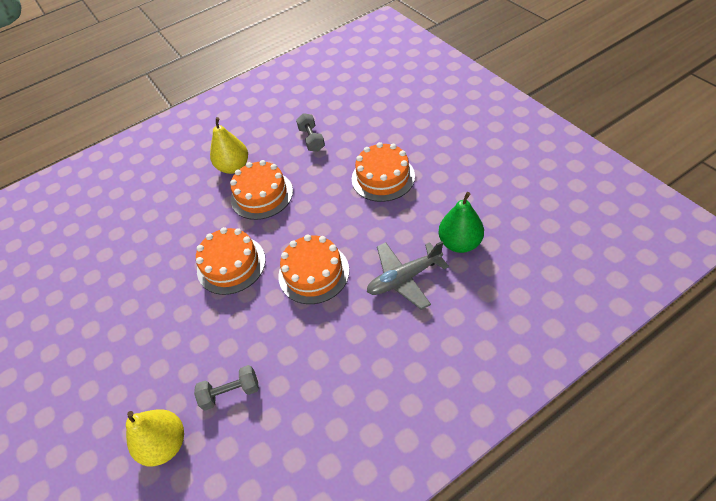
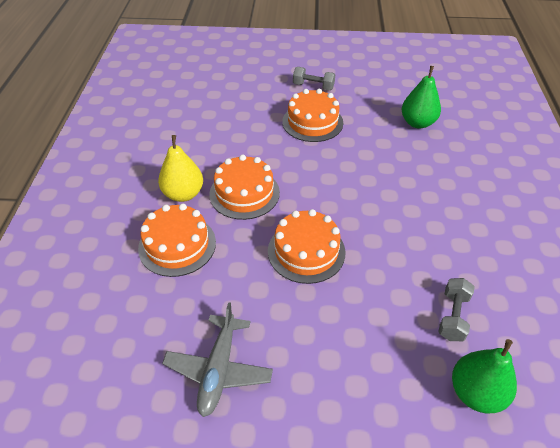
camera: 60 degrees left, 5 degrees down
yellow pear [126,409,184,467] -> green pear [452,339,517,413]
orange cake [278,234,349,304] -> orange cake moved to [138,204,216,277]
grey dumbbell [296,113,325,152] -> grey dumbbell moved to [293,67,335,90]
grey plane [367,241,449,310] -> grey plane moved to [162,302,273,417]

